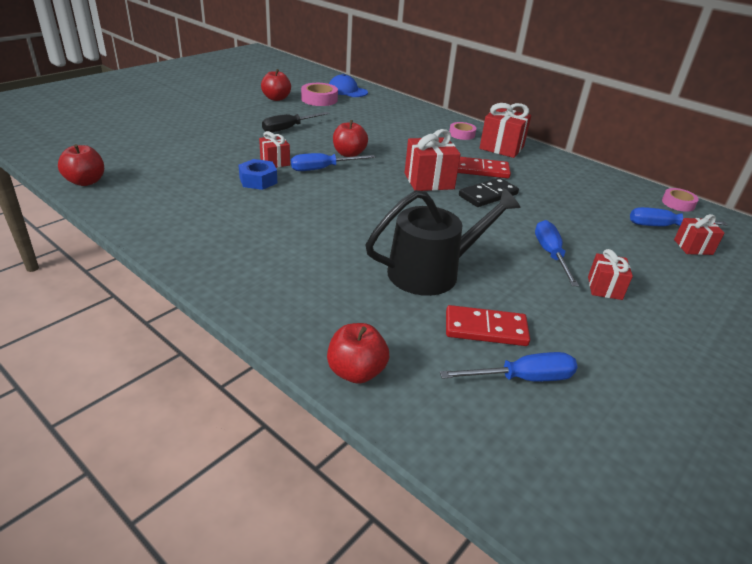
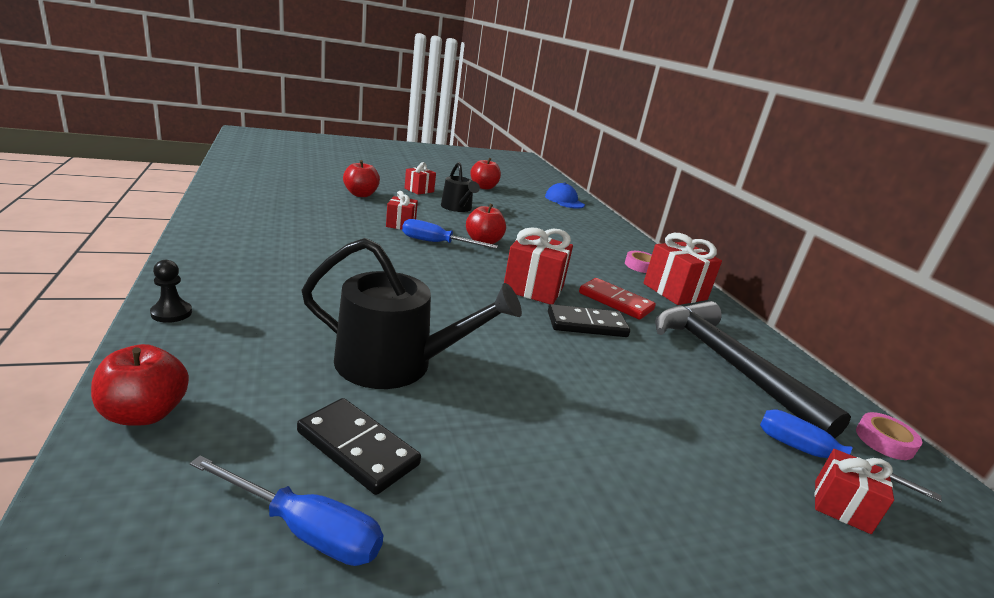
camera: 30 degrees right, 10 degrees down
red apple [58,144,104,186] -> red apple moved to [343,160,380,197]
blue nut [239,159,277,190] -> none
black screwdriver [262,112,330,132] -> black watering can [441,162,480,212]
pink tape [301,83,338,106] -> none
red domino [446,305,530,346] -> black domino [297,398,421,495]
blue screwdriver [535,220,579,286] -> none
red gift [588,249,633,300] -> red gift moved to [405,162,436,195]
none -> black pawn [150,260,192,323]
none -> black hammer [655,301,851,438]

